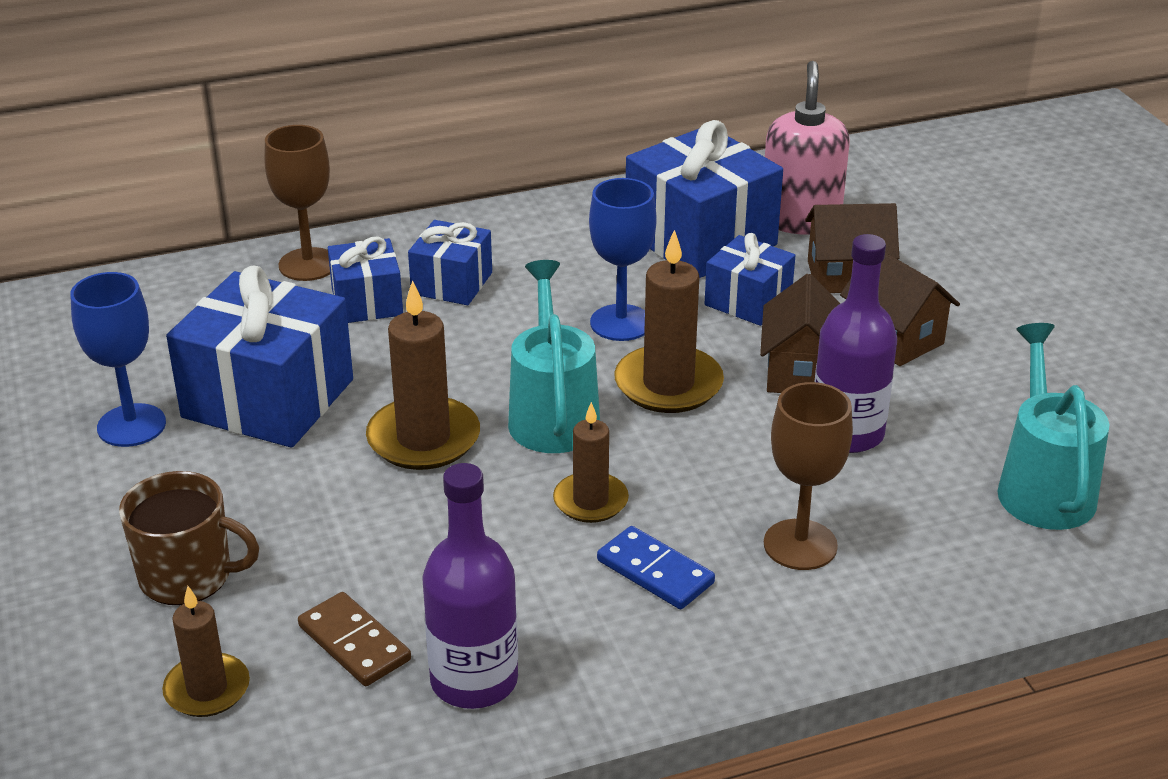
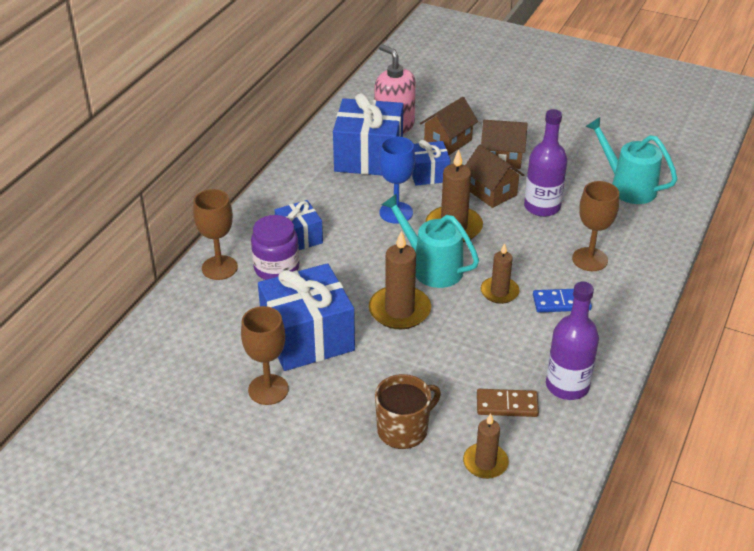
camera: 45 degrees left, 5 degrees up
blue goblet [70,272,166,447] -> brown goblet [241,306,289,405]
blue gift [328,236,403,323] -> purple jar [251,215,299,280]

